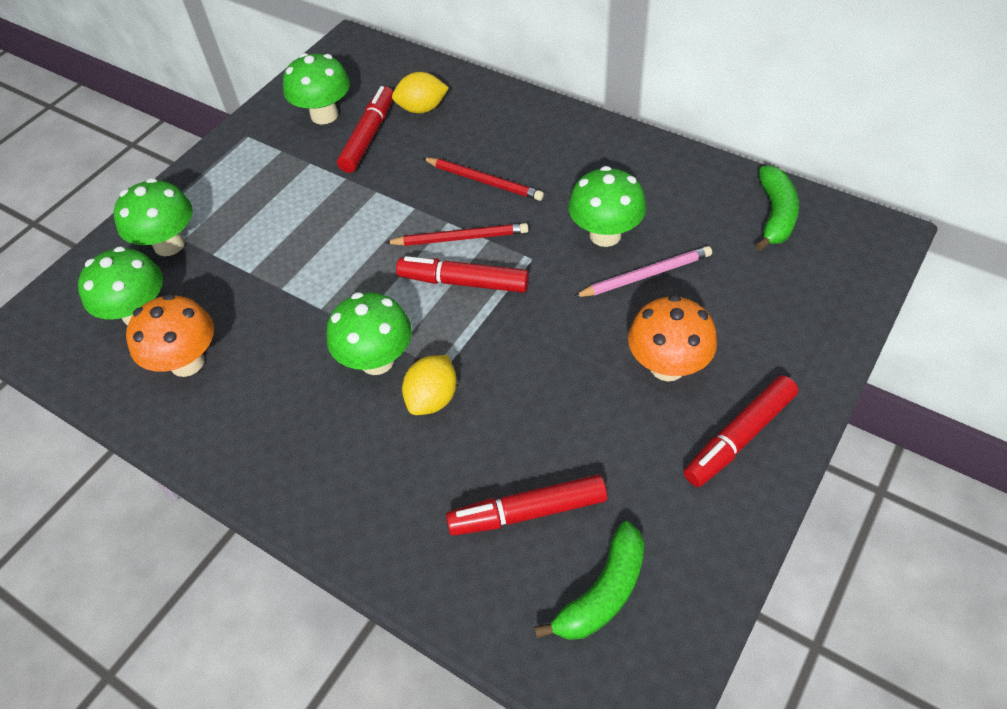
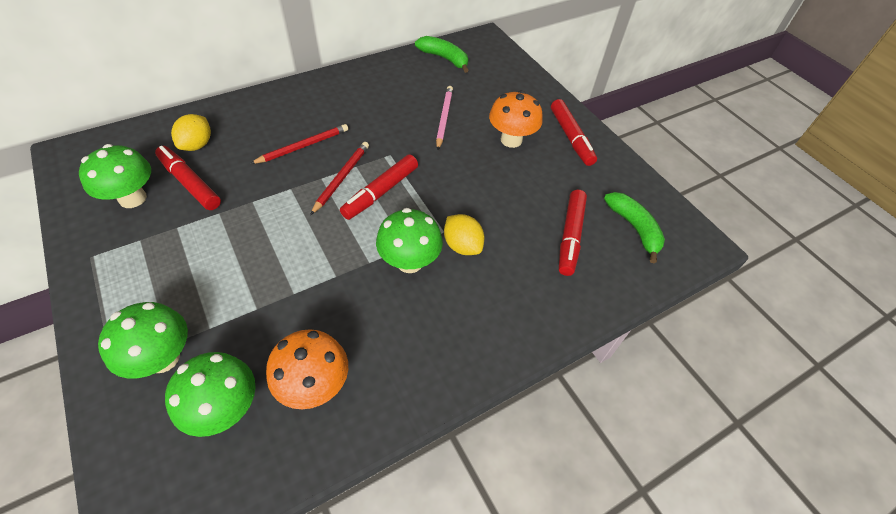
camera: 70 degrees left, 0 degrees up
green mushroom [568,166,646,247] -> none

